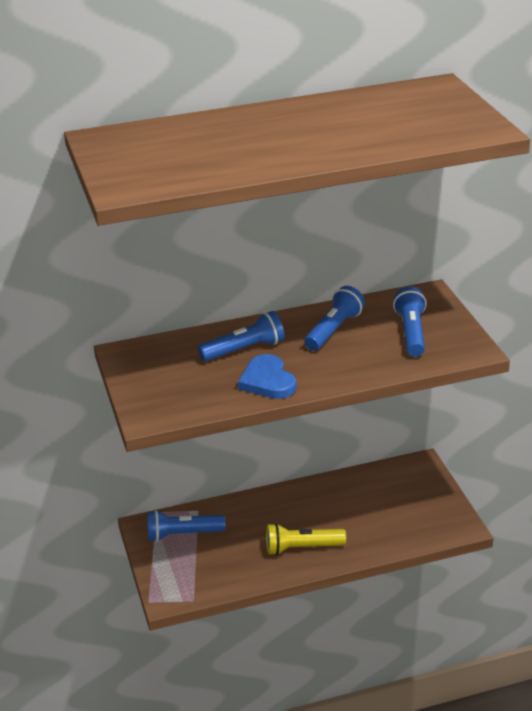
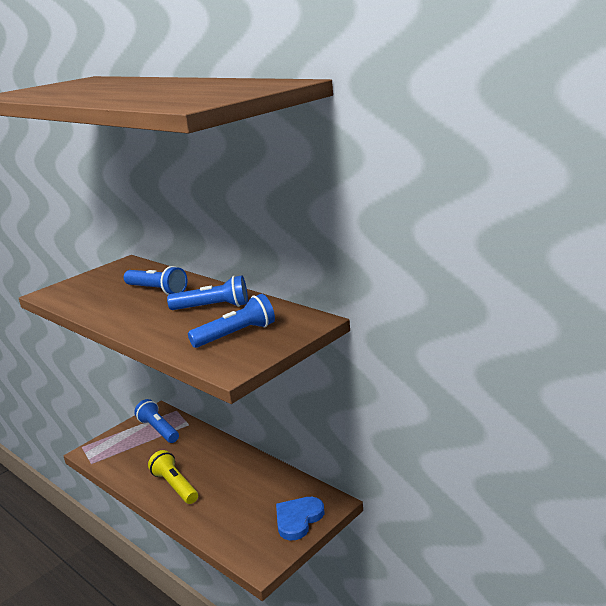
camera: 60 degrees right, 10 degrees down
blue heart [238,354,296,399] -> blue heart moved to [276,497,324,540]

